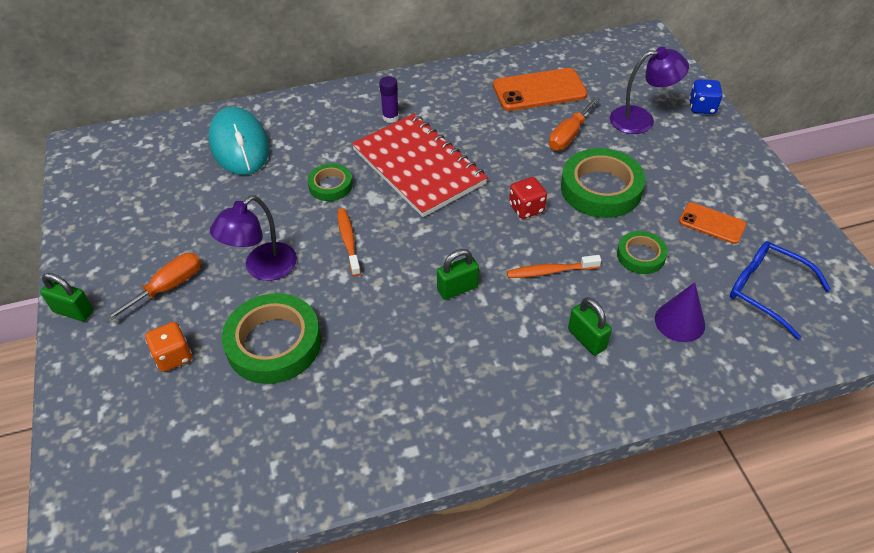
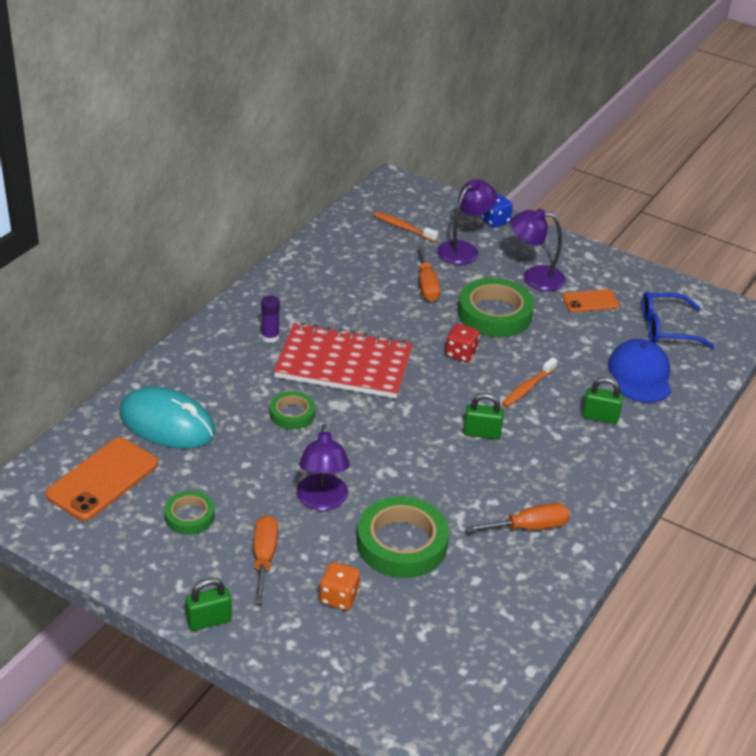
camera: 45 degrees left, 10 degrees down
orange toothbrush [337,208,361,277] -> orange toothbrush moved to [374,212,438,242]
green padlock [437,249,479,300] -> green padlock turned 75 degrees clockwise [463,393,504,439]
orange phone [493,68,587,111] -> orange phone moved to [45,437,158,521]
green tape [617,231,668,274] -> green tape moved to [164,491,215,534]
purple cone [655,282,705,342] -> blue cap [608,339,671,403]
none -> orange screwdriver [466,503,570,532]
none -> purple lamp [510,208,566,291]

